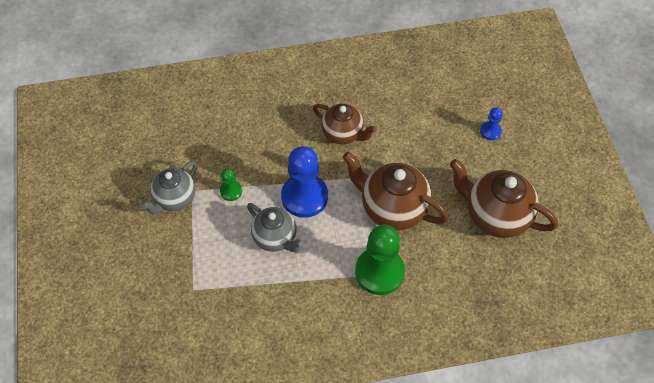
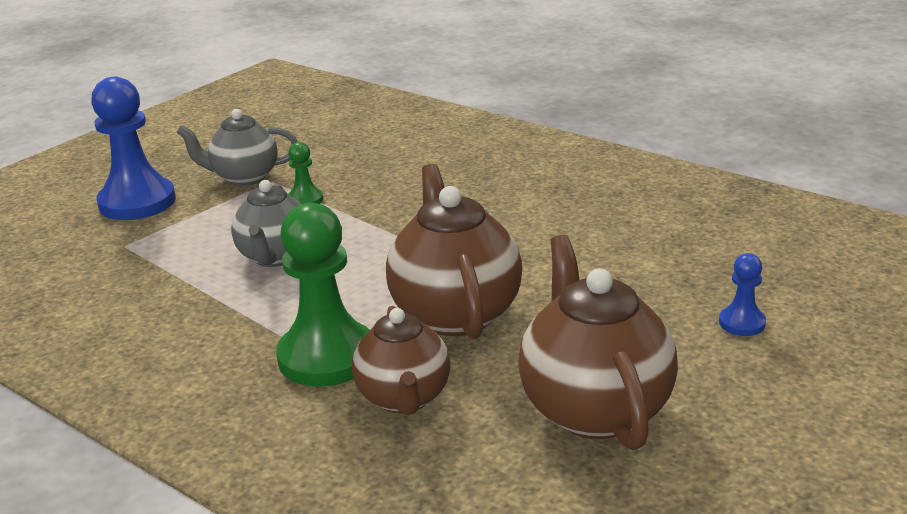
camera: 50 degrees right, 30 degrees down
blue pawn [281,146,328,218] -> blue pawn moved to [91,77,176,220]
brown teapot [313,104,376,145] -> brown teapot moved to [352,306,450,415]

